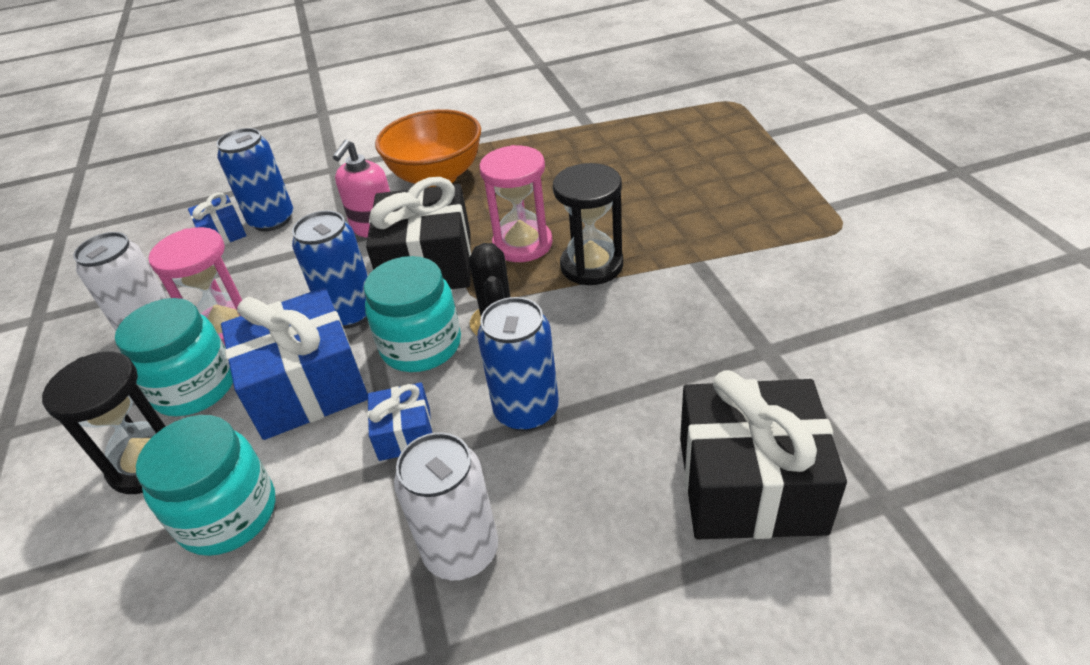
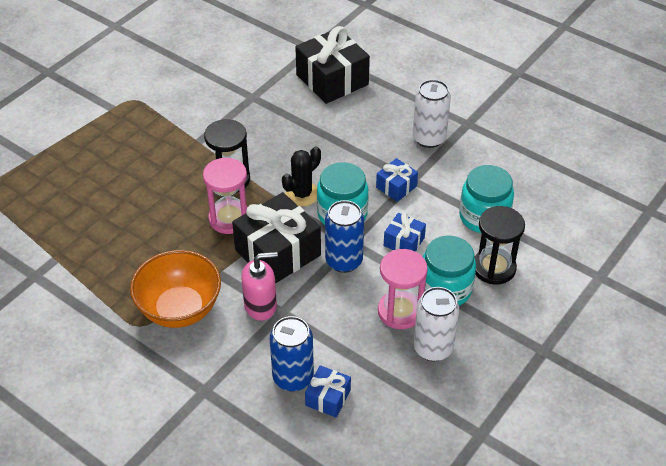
camera: 130 degrees left, 5 degrees up
blue gift [221,288,368,440] -> blue gift [384,212,426,252], size x0.50
blue can [477,297,559,431] -> none

